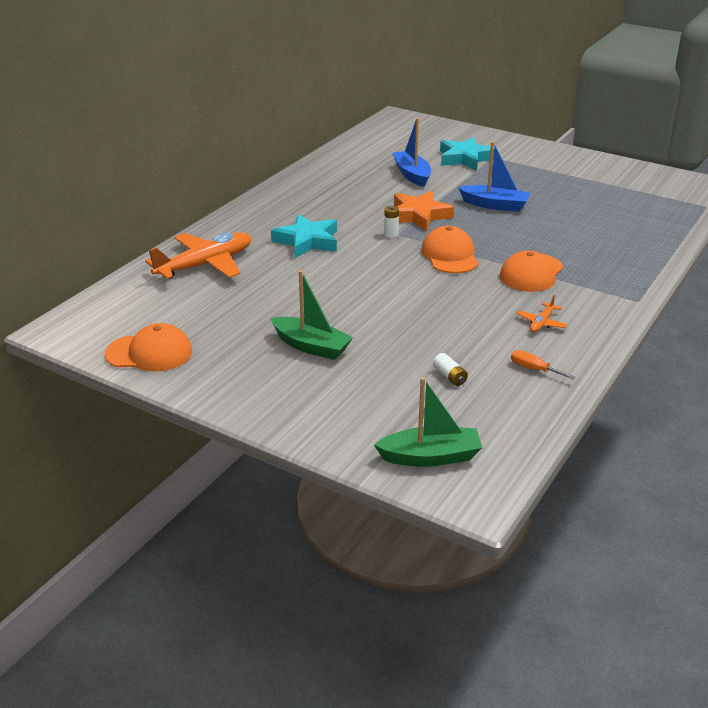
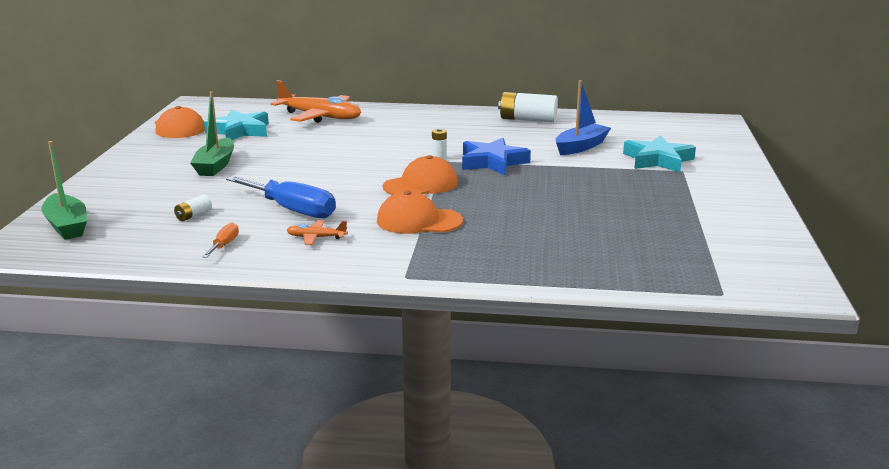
camera: 65 degrees right, 10 degrees down
turquoise star [271,214,337,258] -> turquoise star moved to [204,110,269,140]
orange star [394,191,454,231] -> blue star [462,138,531,175]
blue boat [458,142,530,212] -> none
none -> blue screwdriver [226,176,336,218]
none -> white battery [498,92,558,123]

